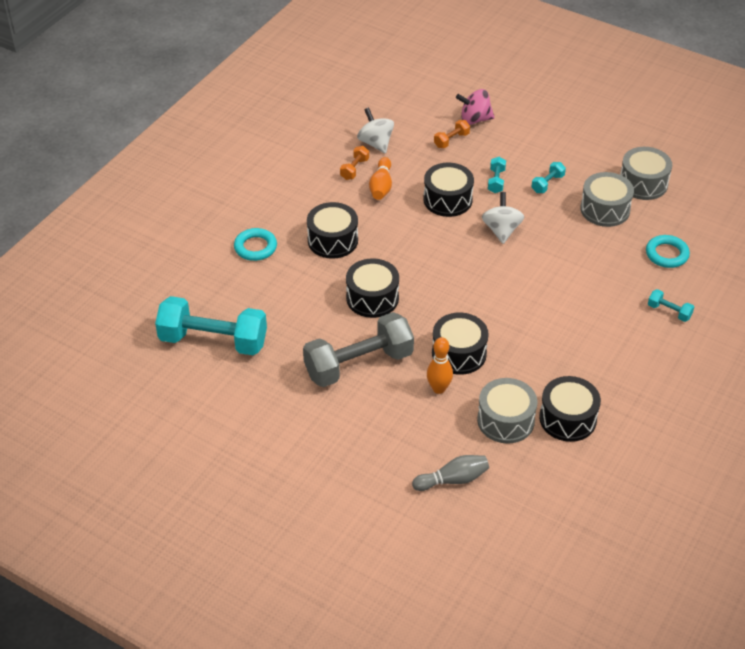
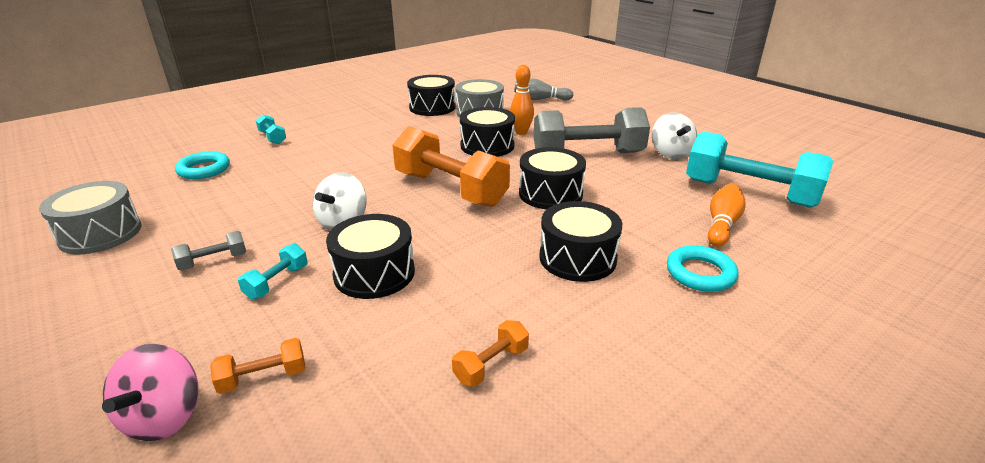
camera: 160 degrees left, 15 degrees down
white spinning top [357,108,394,154] -> white spinning top moved to [652,112,697,159]
orange bowling pin [369,157,392,200] -> orange bowling pin moved to [708,183,746,247]
pink spinning top [456,89,495,125] -> pink spinning top turned 75 degrees clockwise [102,344,199,441]
turquoise dumbbell [532,162,566,193] -> grey dumbbell [171,231,246,271]
grey drum [580,172,634,227] -> none
none -> orange dumbbell [392,126,510,207]

